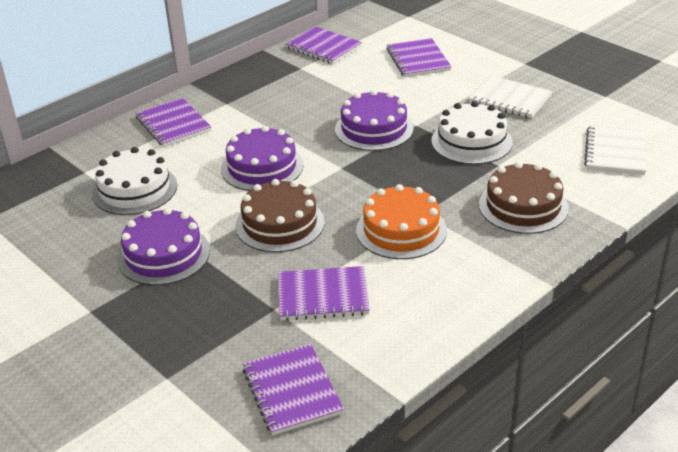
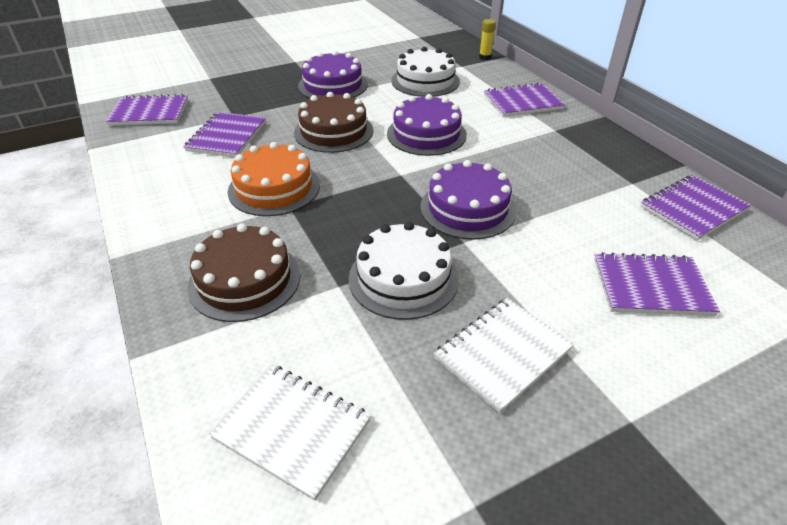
camera: 105 degrees right, 5 degrees up
none -> yellow glue stick [479,19,496,60]

